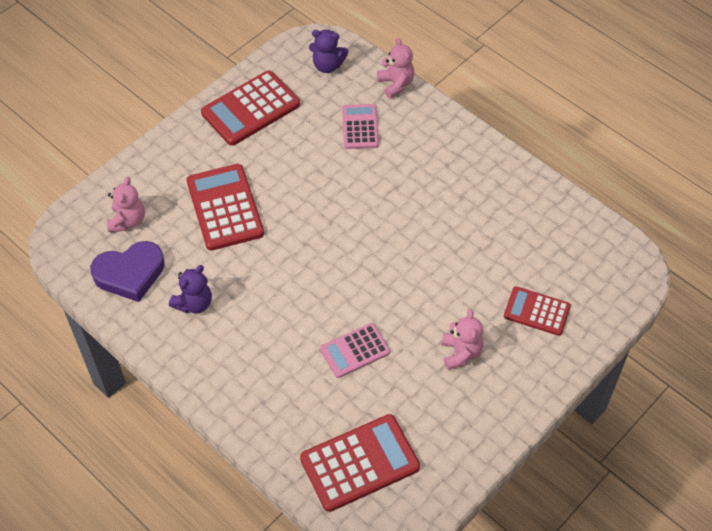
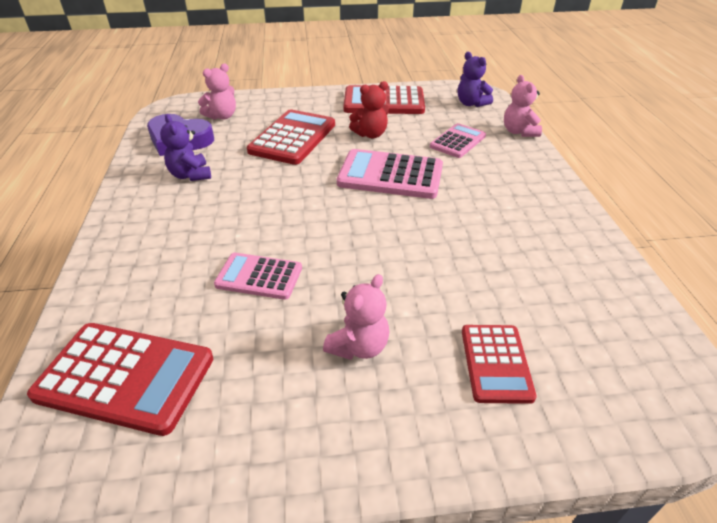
camera: 40 degrees right, 15 degrees down
purple teddy bear [169,265,212,314] -> purple teddy bear turned 75 degrees clockwise [160,114,211,181]
pink teddy bear [377,38,414,98] -> pink teddy bear turned 150 degrees clockwise [504,75,542,137]
red calculator [504,286,571,336] -> red calculator turned 150 degrees counterclockwise [462,325,537,404]
none -> pink calculator [337,149,443,199]
none -> red teddy bear [349,81,389,138]

